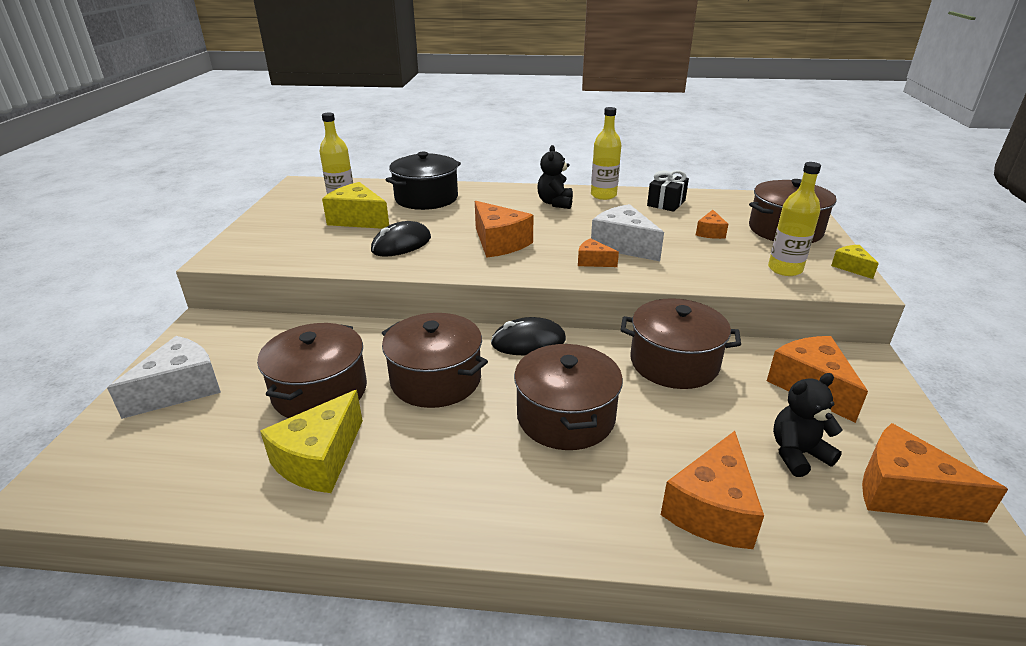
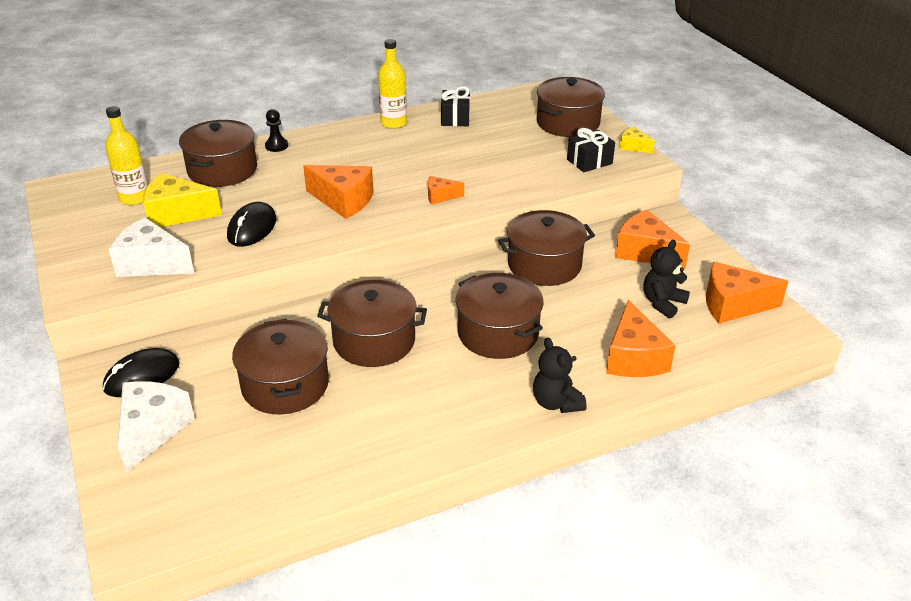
camera: 30 degrees left, 5 degrees up
yellow cheese [260,390,363,493] -> none
black pot [385,152,461,210] -> brown pot [179,120,257,187]
black mouse [491,317,566,355] -> black mouse moved to [103,348,180,397]
black teddy bear [537,145,573,209] -> black teddy bear moved to [533,338,586,413]
white cheese [591,204,664,261] -> white cheese moved to [109,217,194,277]
orange cheese [696,210,728,239] -> none
yellow bottle [768,162,821,276] -> black gift [567,128,615,172]
none -> black pawn [265,109,288,152]

